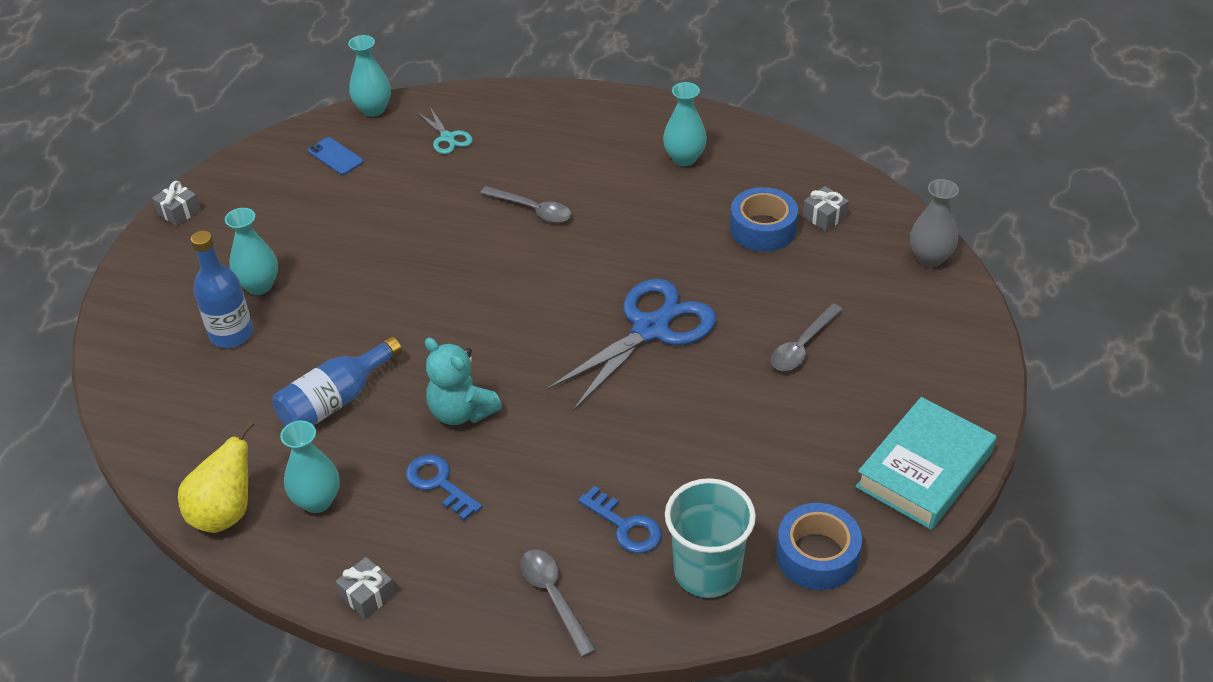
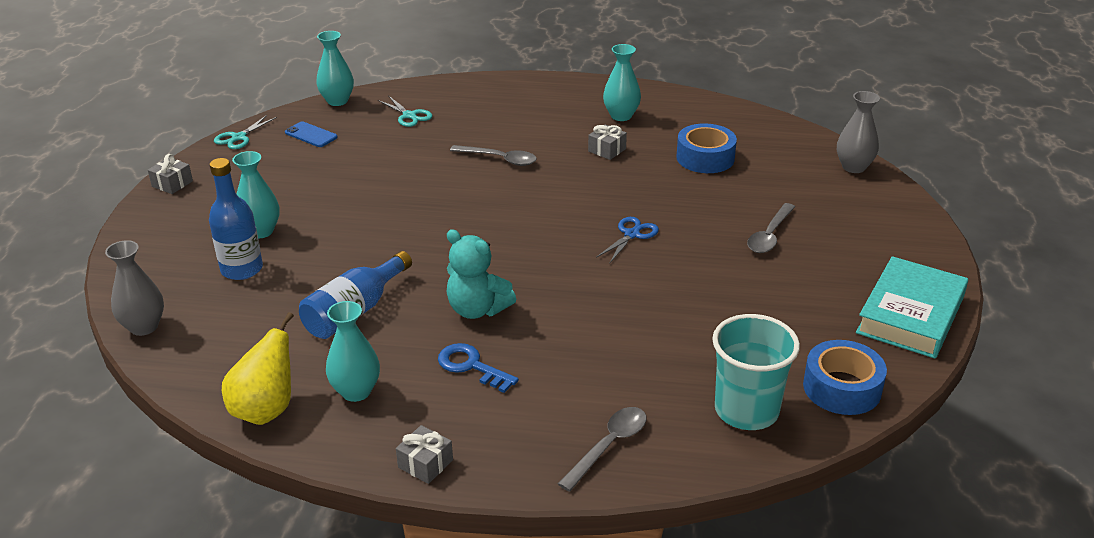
camera: 10 degrees left, 10 degrees down
grey spoon [520,549,596,657] -> grey spoon turned 75 degrees clockwise [558,407,647,492]
blue scissors [546,279,716,411] -> blue scissors [596,217,659,264], size x0.47
blue key [578,486,662,553] -> none
grey gift [803,186,849,231] -> grey gift moved to [588,124,627,160]
none -> grey vase [105,240,164,336]
none -> turquoise scissors [214,115,277,149]

